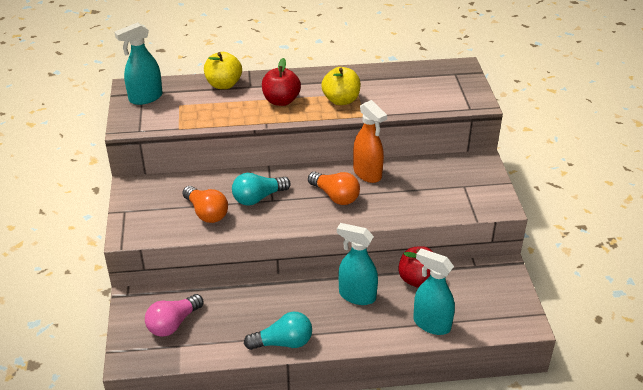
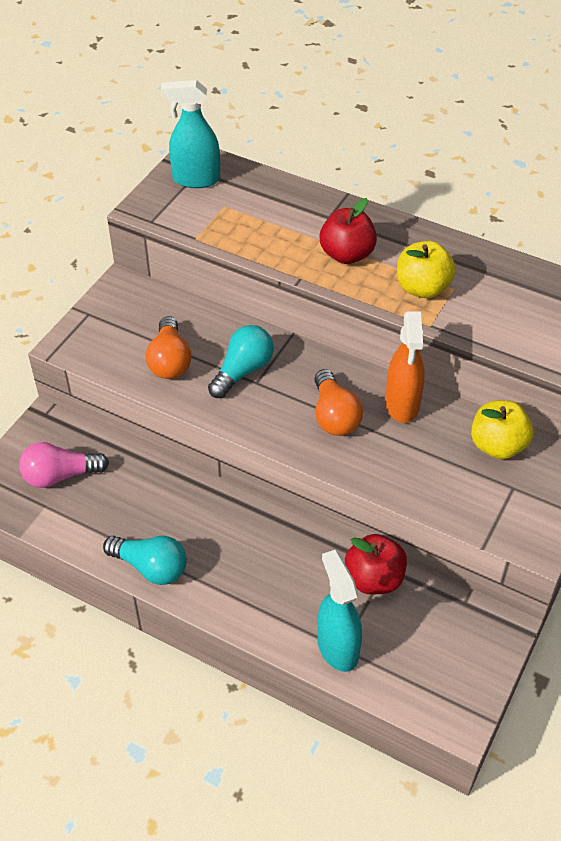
camera: 35 degrees right, 10 degrees up
yellow apple [204,52,242,89] -> yellow apple moved to [471,400,534,459]
turquoise light bulb [232,173,291,206] -> turquoise light bulb turned 120 degrees clockwise [208,325,274,398]
turquoise spray bottle [337,223,378,305] -> none

